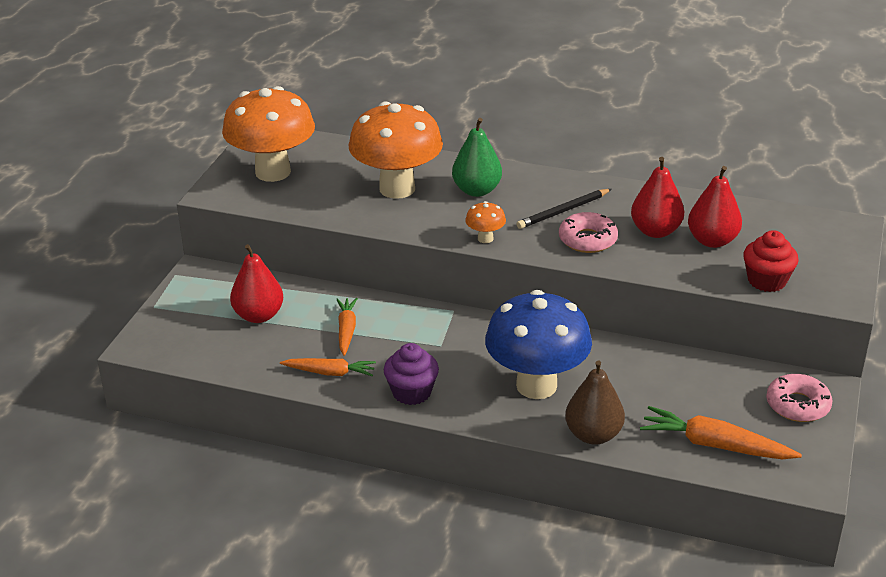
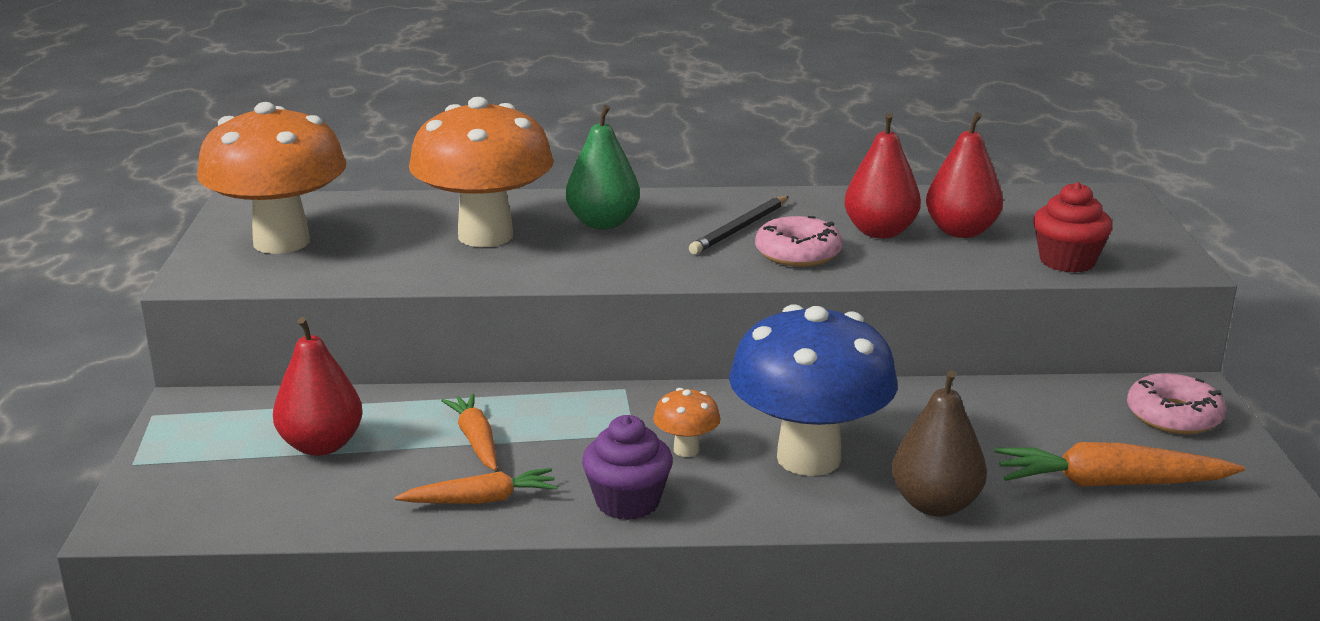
camera: 20 degrees left, 10 degrees down
orange mushroom [465,201,506,243] -> orange mushroom moved to [653,388,721,457]

